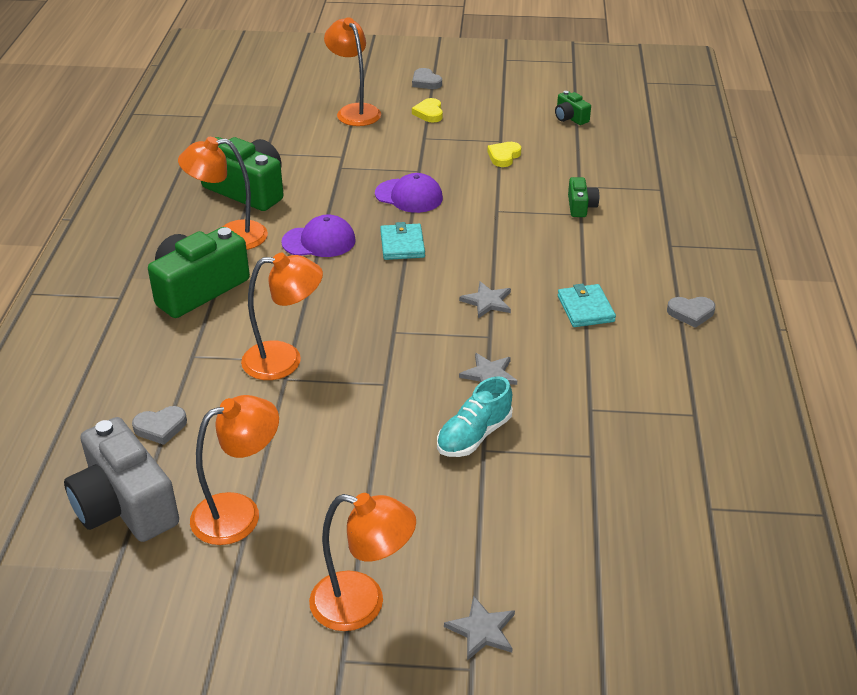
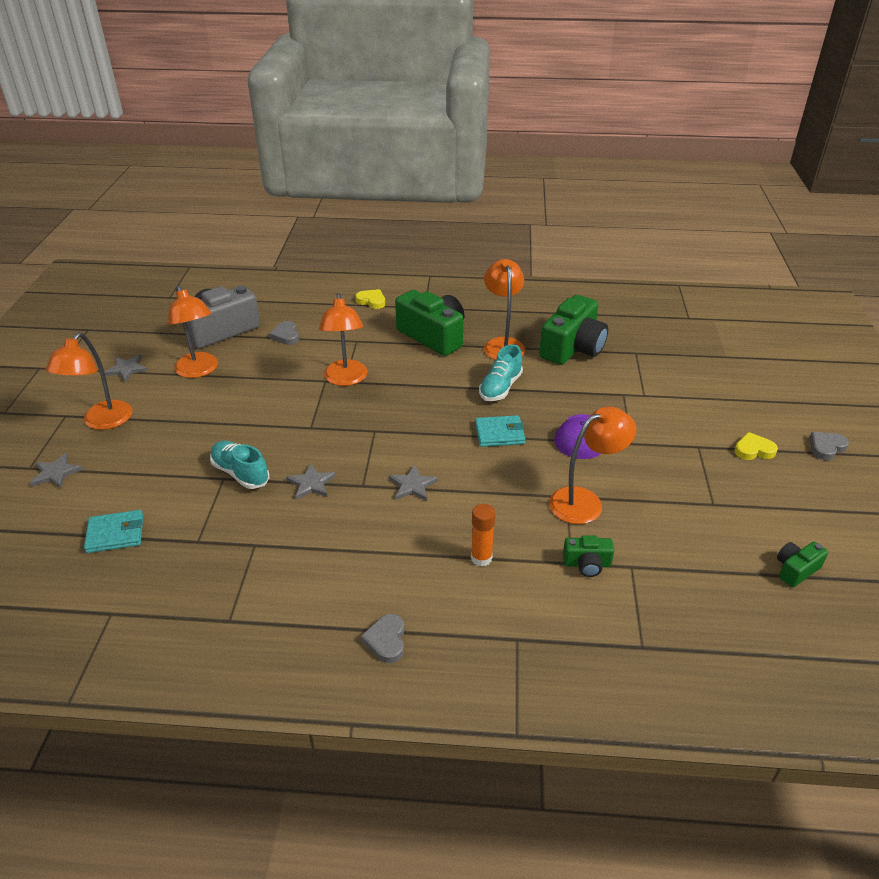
camera: 90 degrees right, 0 degrees up
purple cap [281,215,356,257] -> turquoise shoe [479,344,523,401]
orange lamp [324,17,381,126] -> orange lamp moved to [549,406,637,524]
yellow heart [487,142,521,167] -> yellow heart moved to [355,289,385,309]
turquoise wallet [558,284,616,327] -> turquoise wallet moved to [84,510,143,553]
none -> grey star [104,355,148,382]
none -> orange glue stick [471,504,496,567]

